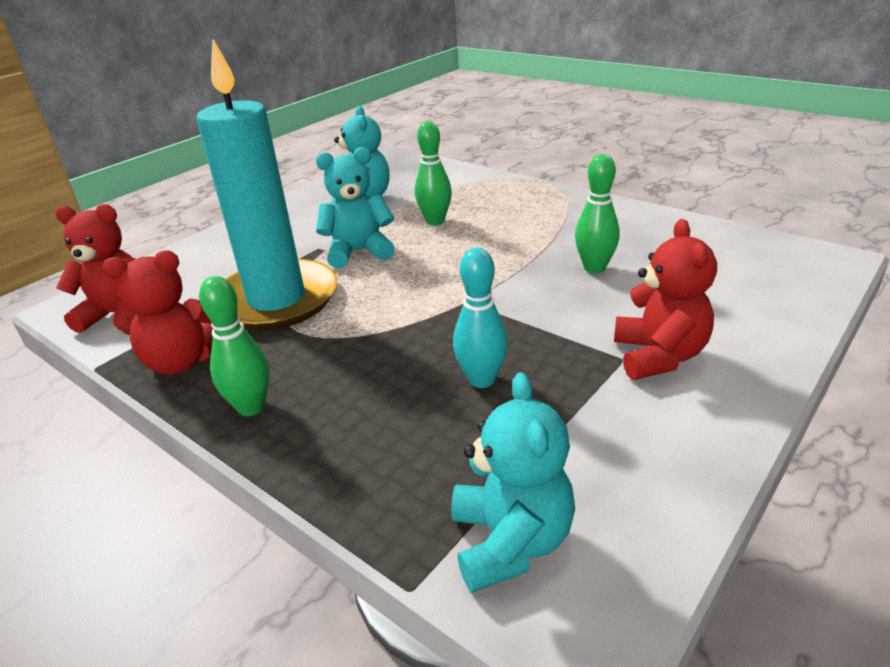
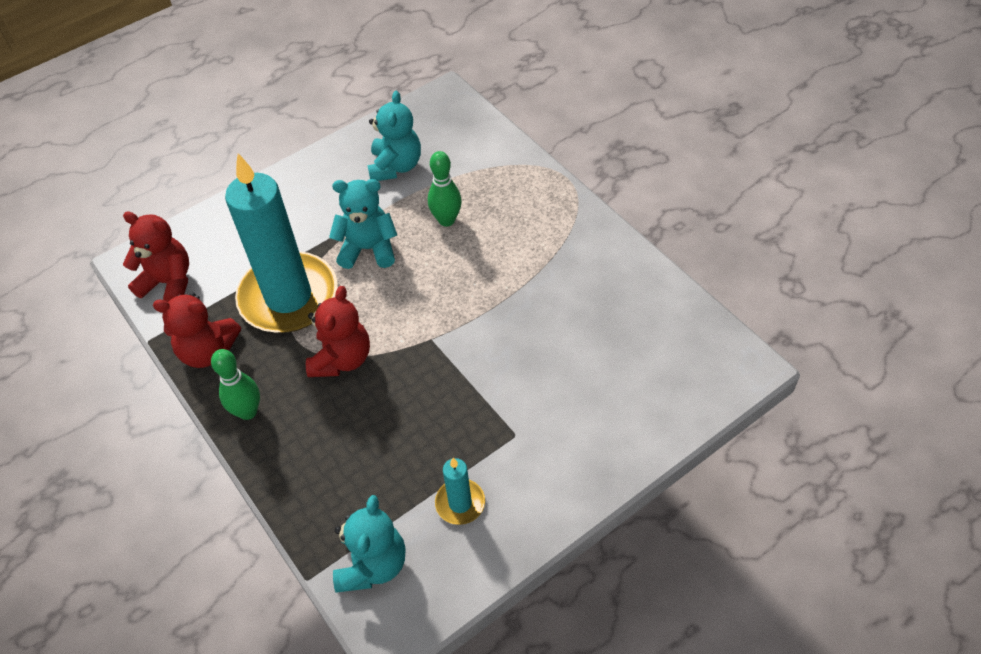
camera: 15 degrees right, 20 degrees up
turquoise bowling pin [453,248,508,388] -> none
green bowling pin [575,154,620,273] -> none
red teddy bear [614,219,717,380] -> red teddy bear moved to [306,286,370,377]
none -> turquoise candle [435,458,485,525]

